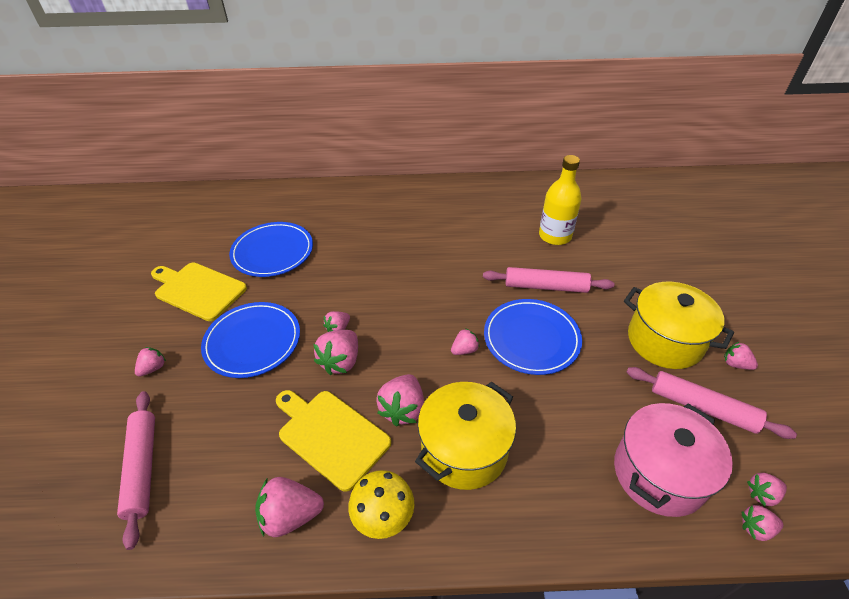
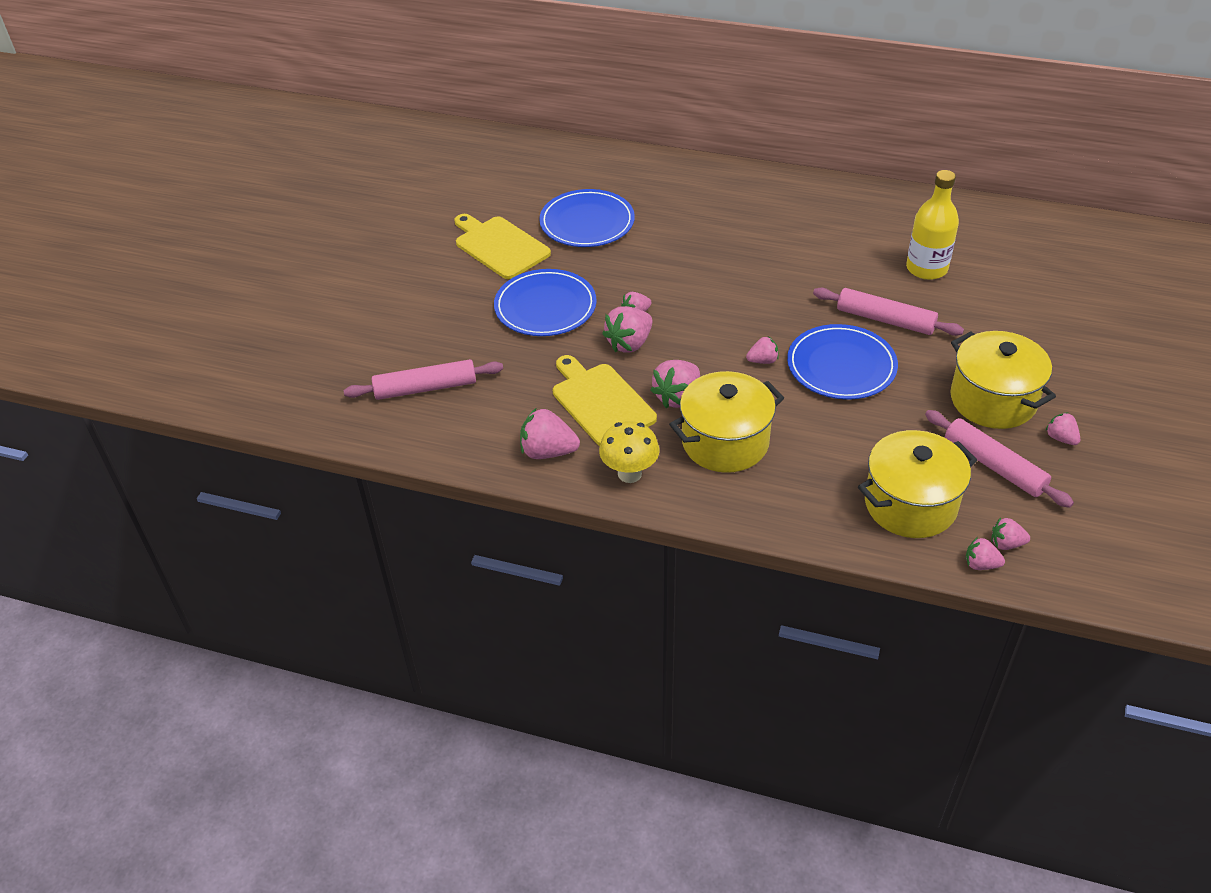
camera: 20 degrees right, 0 degrees up
pink rolling pin [117,391,155,550] -> pink rolling pin turned 75 degrees clockwise [343,359,503,400]
pink strawberry [135,347,166,377] -> none
pink pot [614,403,733,517] -> yellow pot [858,430,977,538]

